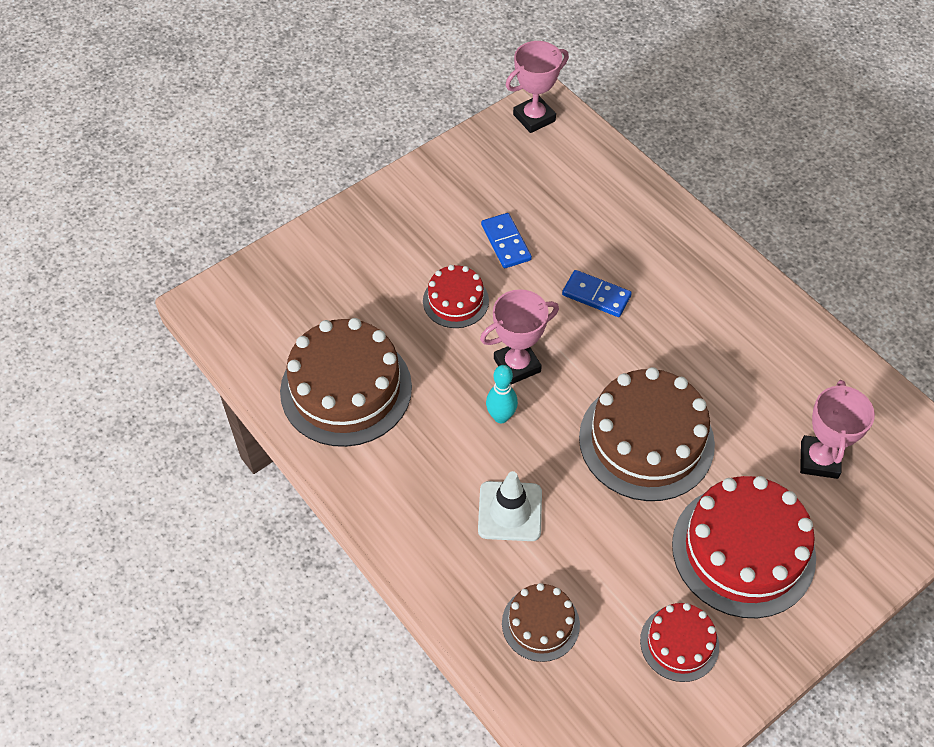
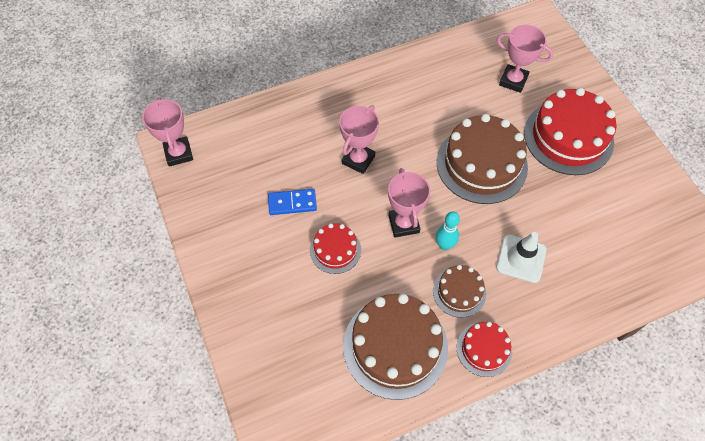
camera: 75 degrees left, 5 degrees up
brown cake [502,583,580,662] -> brown cake moved to [433,265,486,318]
blue domino [562,270,632,317] -> pink trophy [339,105,379,174]
red cake [640,603,719,682] -> red cake moved to [456,322,512,377]

